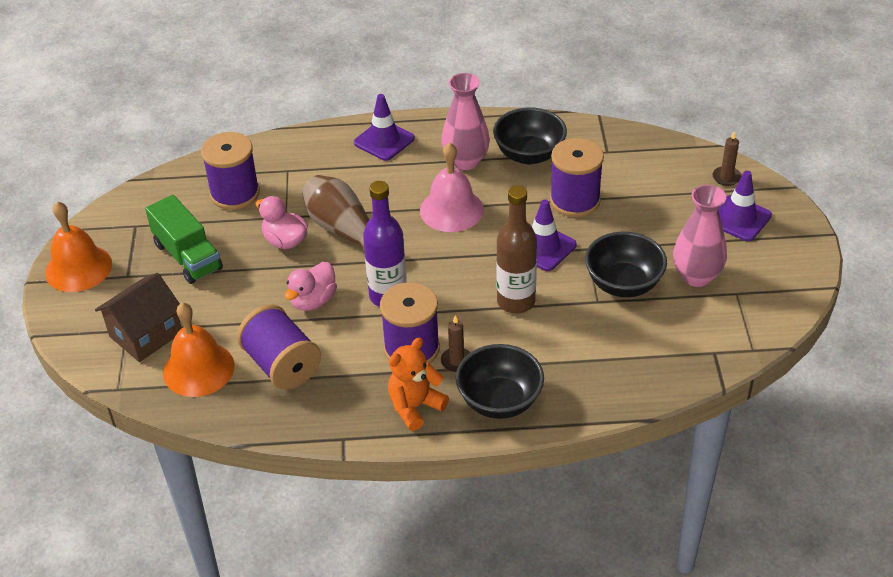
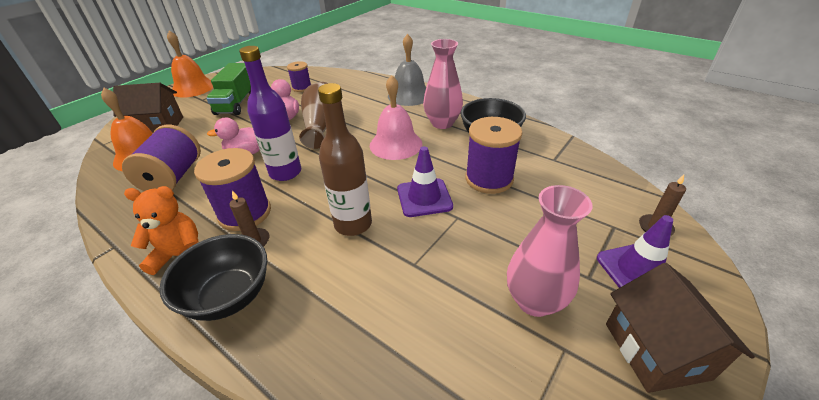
camera: 40 degrees right, 5 degrees down
purple spool [201,132,260,210] -> purple spool [287,61,311,92], size x0.59
purple traffic cone [354,94,415,161] -> grey bell [388,34,426,106]
black bowl [585,232,667,297] -> none
none -> brown house [606,263,755,393]

